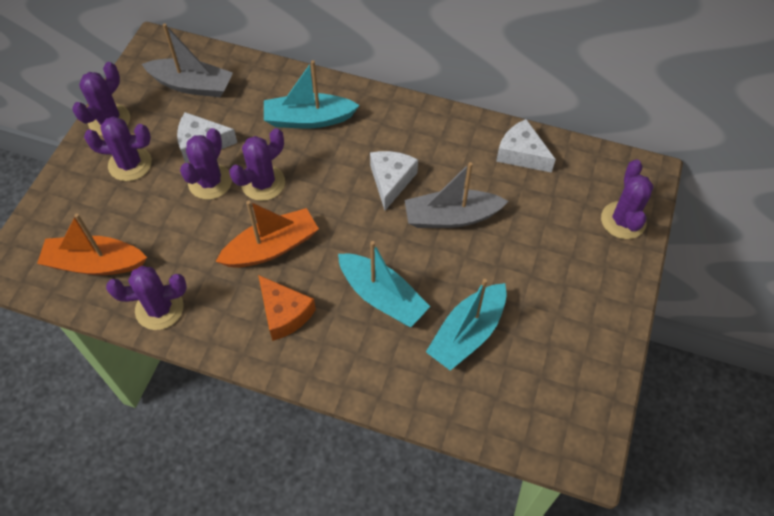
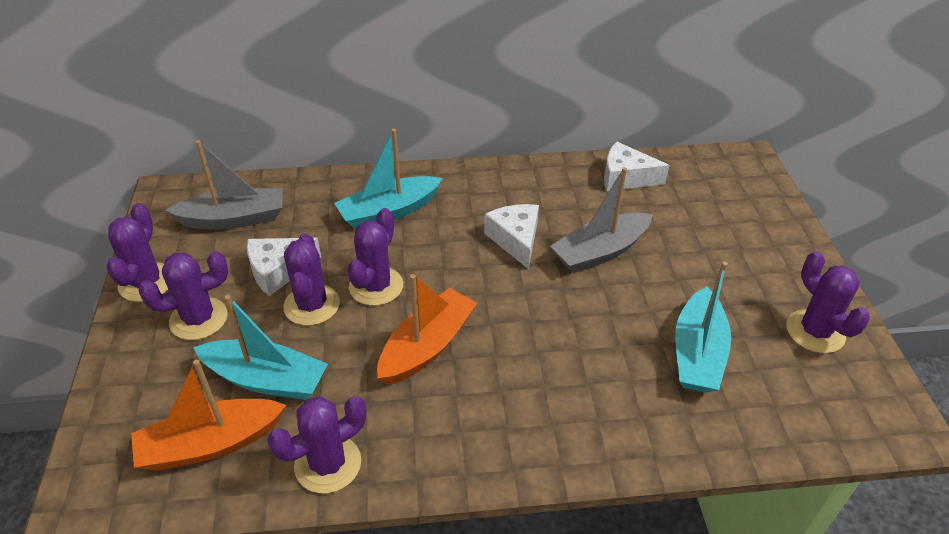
camera: 25 degrees left, 15 degrees down
orange cheese [258,275,316,341] -> none
turquoise boat [338,241,430,327] -> turquoise boat moved to [193,295,328,400]
purple cactus [601,160,654,239] -> purple cactus moved to [787,251,870,353]

